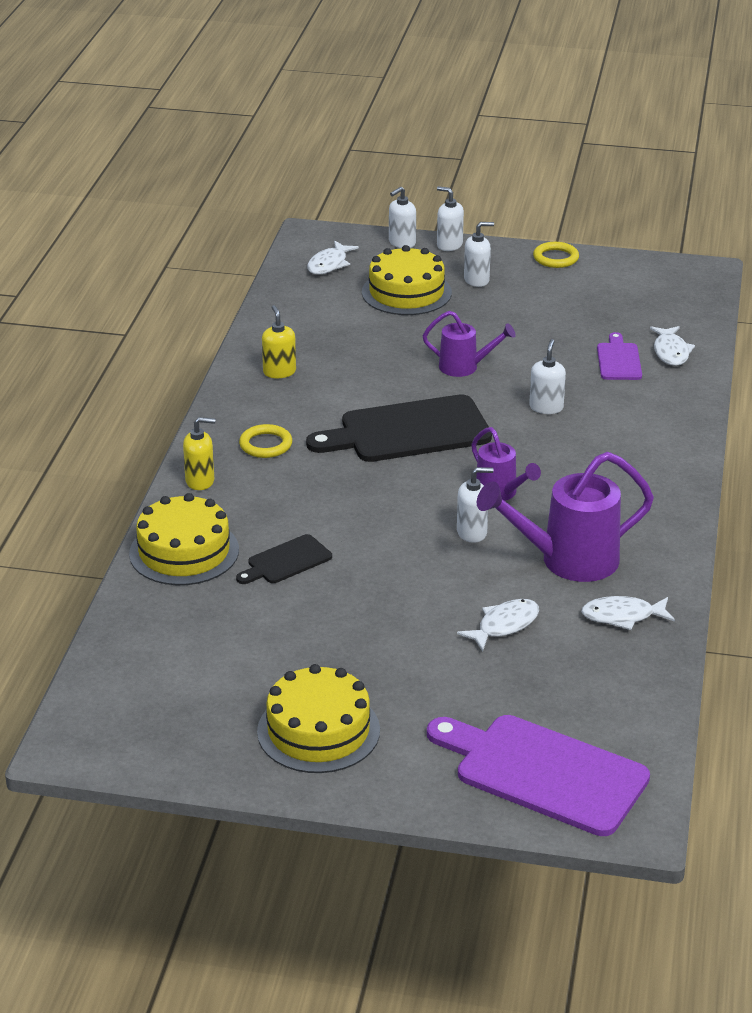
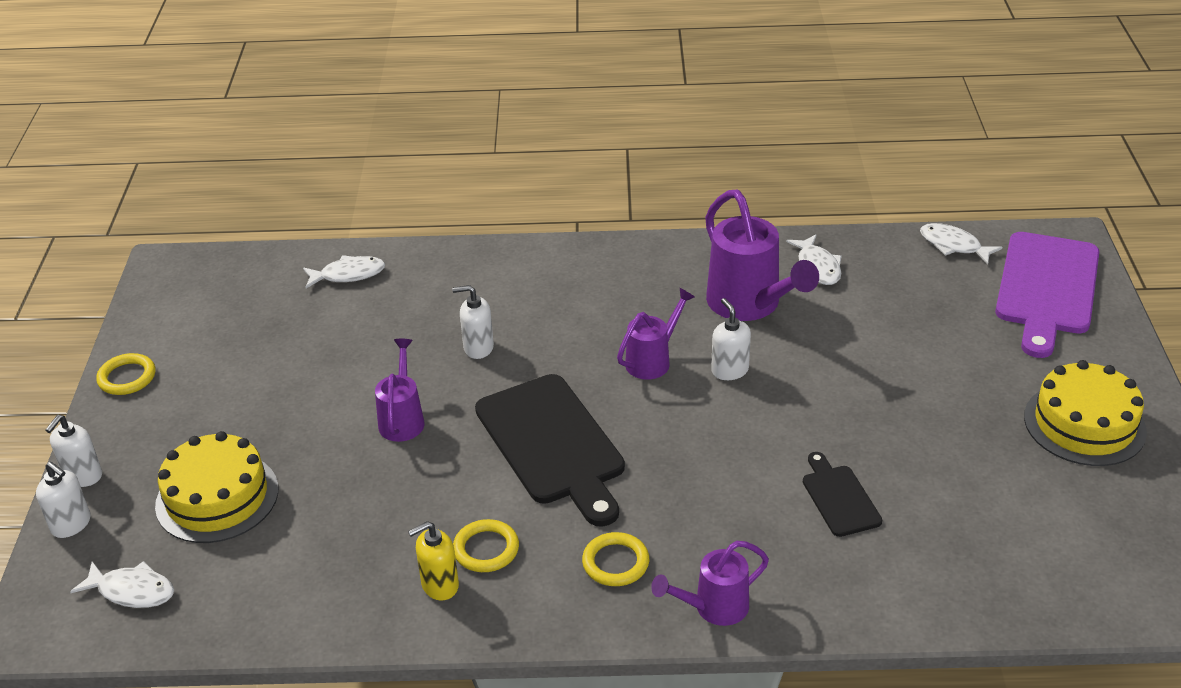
camera: 100 degrees left, 5 degrees up
yellow cake [129,493,239,585] -> none
yellow soap dispenser [183,417,215,490] -> purple watering can [651,540,769,626]
black cutting board [236,534,332,584] -> black cutting board turned 150 degrees counterclockwise [803,452,882,537]
white fish [457,599,539,651] -> white fish moved to [920,223,1002,265]
white soap dispenser [464,222,494,287] -> none
purple cutting board [597,332,642,380] -> none
none -> yellow ring [453,519,519,572]

